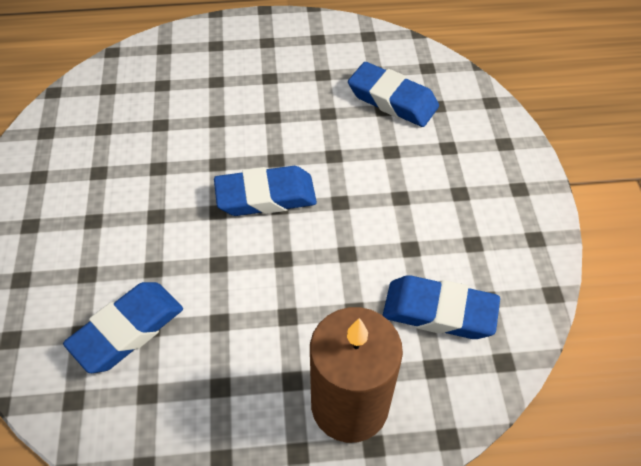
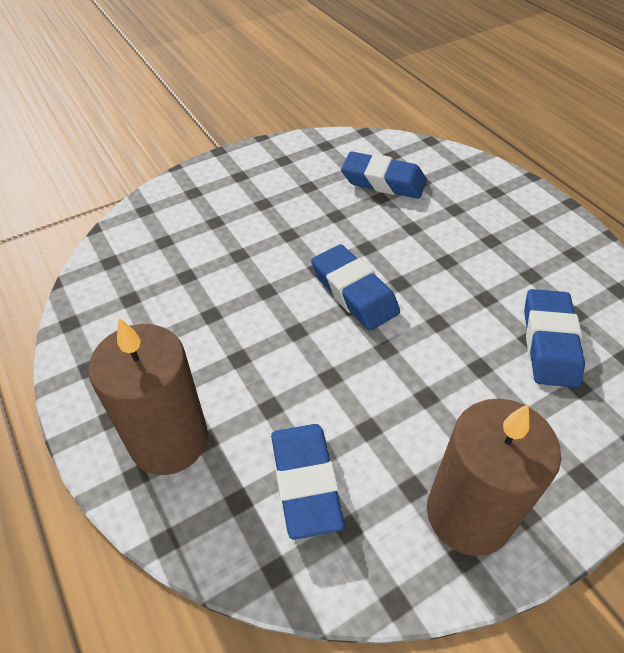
camera: 65 degrees right, 5 degrees down
blue eraser [63,282,183,373] -> blue eraser moved to [341,151,427,199]
none -> brown candle [427,399,561,556]

